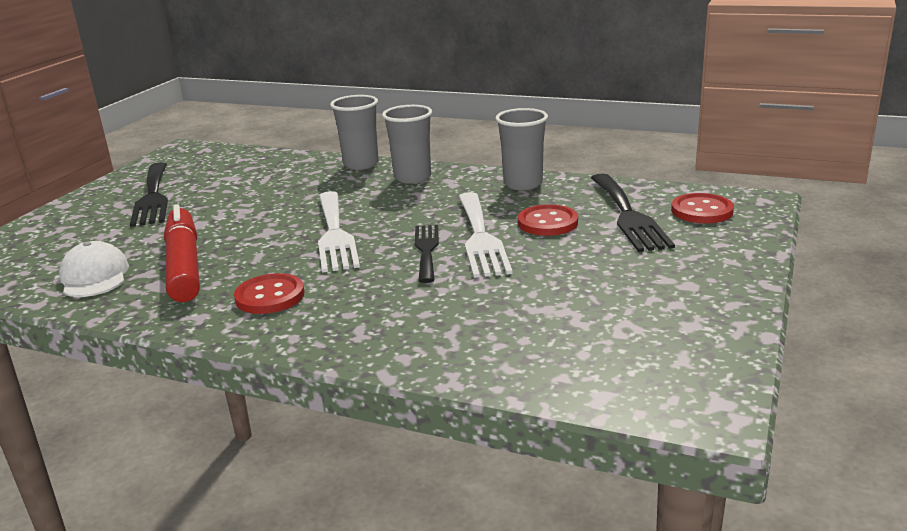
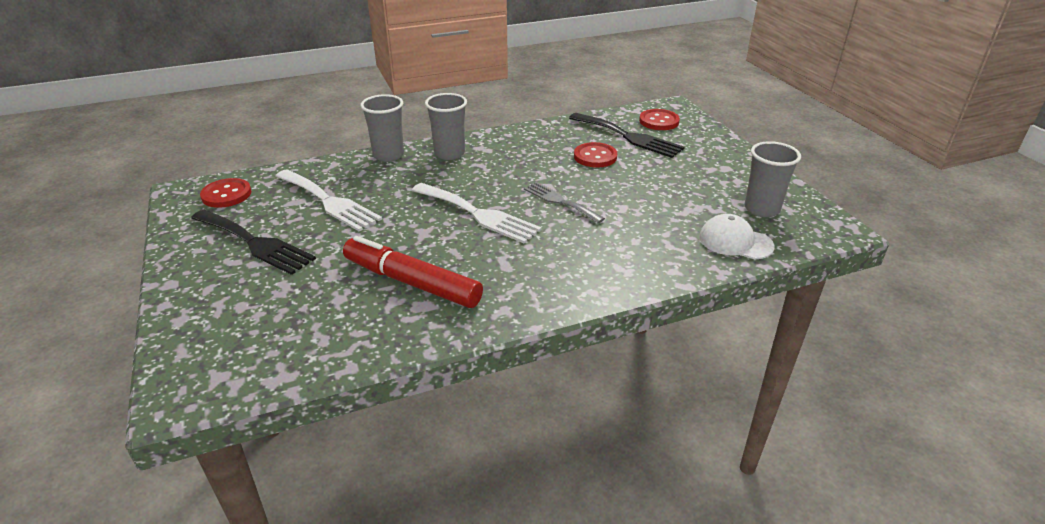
camera: 45 degrees left, 10 degrees up
white cap [59,241,129,297] -> white cap moved to [699,214,775,260]
red button [234,273,304,314] -> red button moved to [200,178,251,208]
black fork [415,225,439,283] -> grey fork [524,182,605,223]
white fork [458,192,512,278] -> white fork moved to [275,169,382,232]
grey cup [495,108,548,190] -> grey cup moved to [745,141,801,217]

